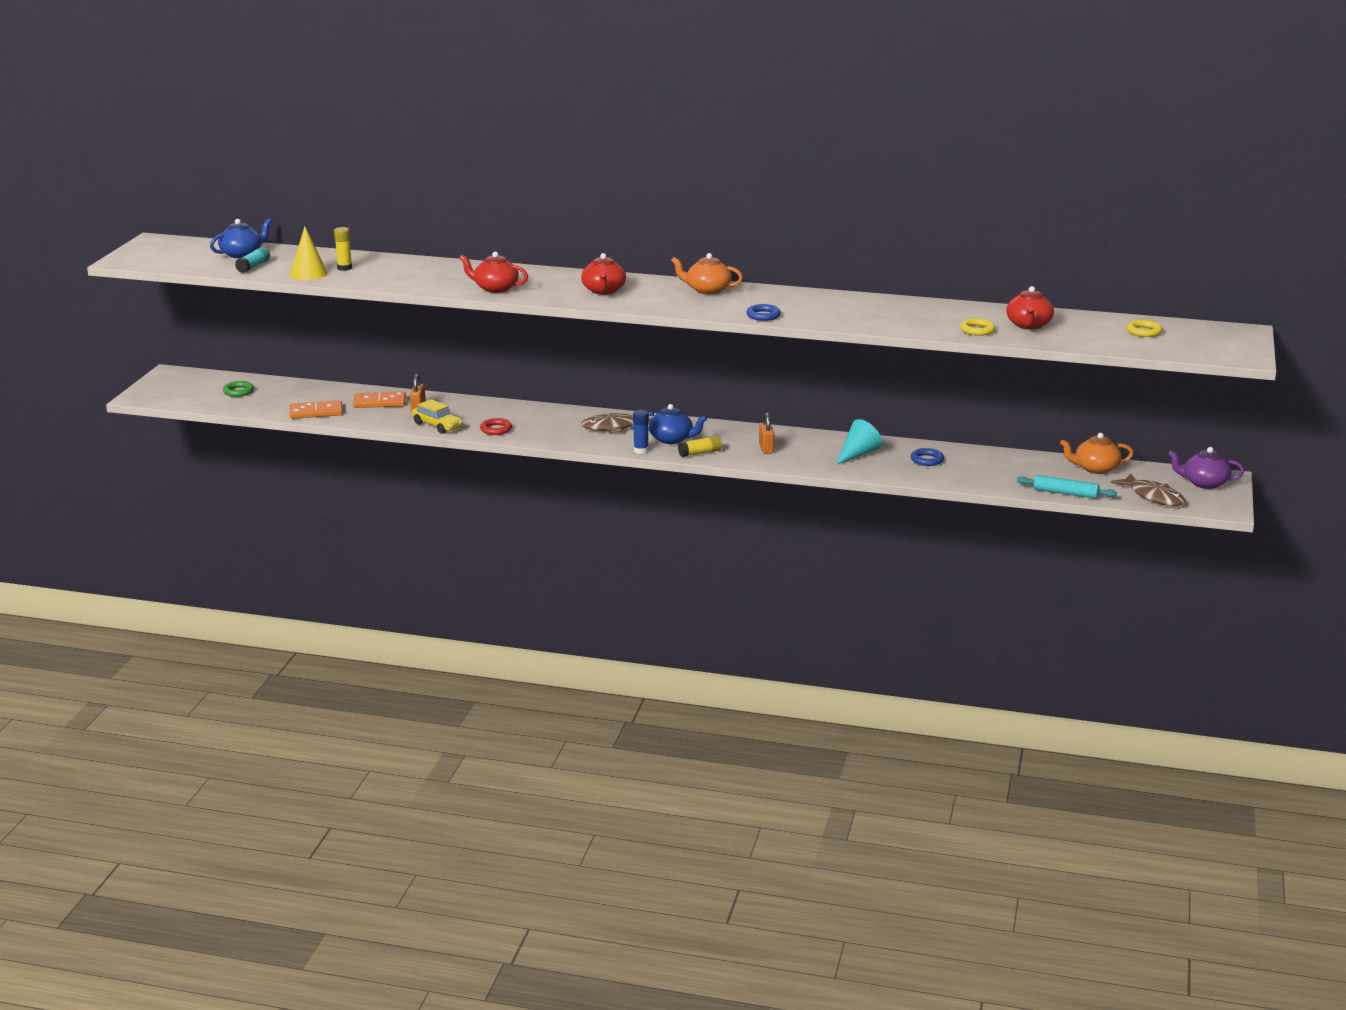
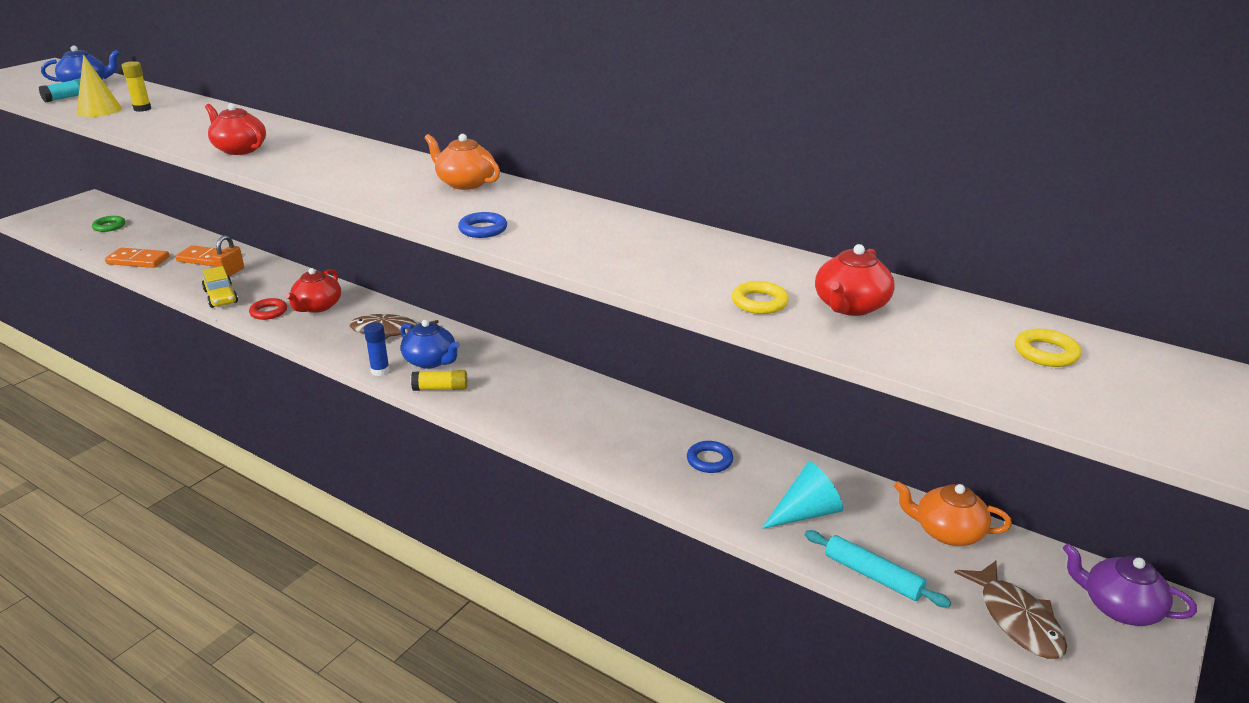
camera: 20 degrees right, 5 degrees up
red teapot [581,253,626,295] -> red teapot moved to [285,268,341,313]
orange padlock [759,412,774,454] -> none
turquoise cone [836,419,882,465] -> turquoise cone moved to [761,462,843,529]

